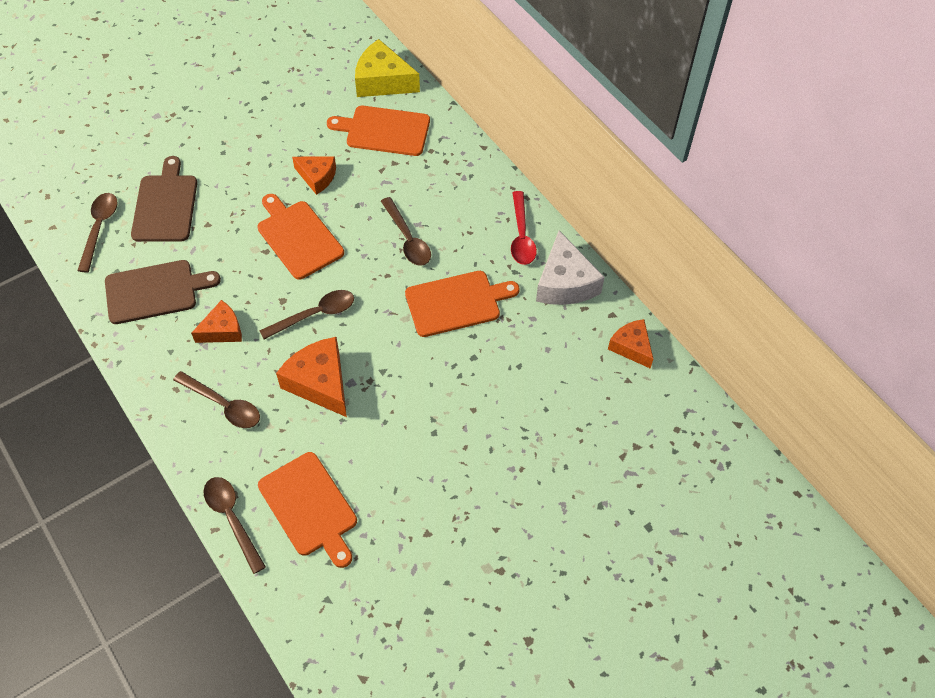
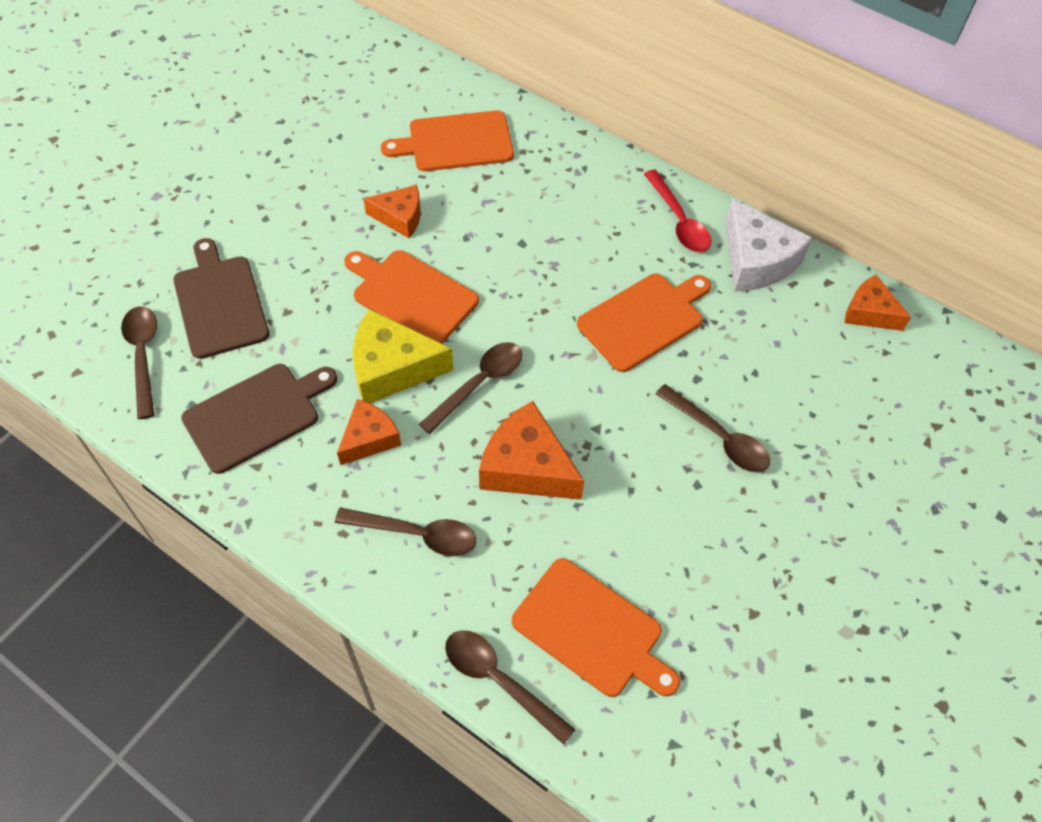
camera: 20 degrees left, 0 degrees up
yellow cheese [355,39,420,97] -> yellow cheese moved to [353,309,453,403]
brown spoon [381,197,431,266] -> brown spoon moved to [655,384,770,473]

